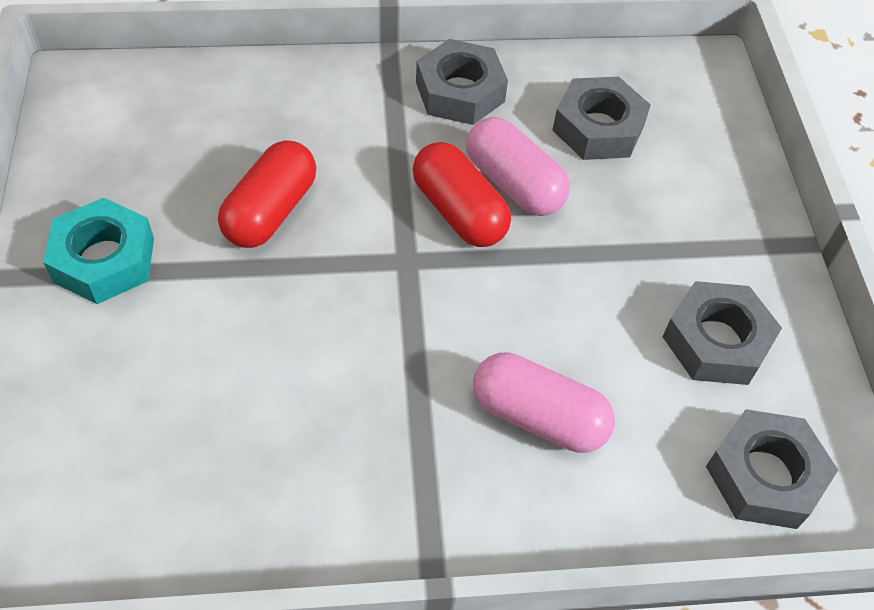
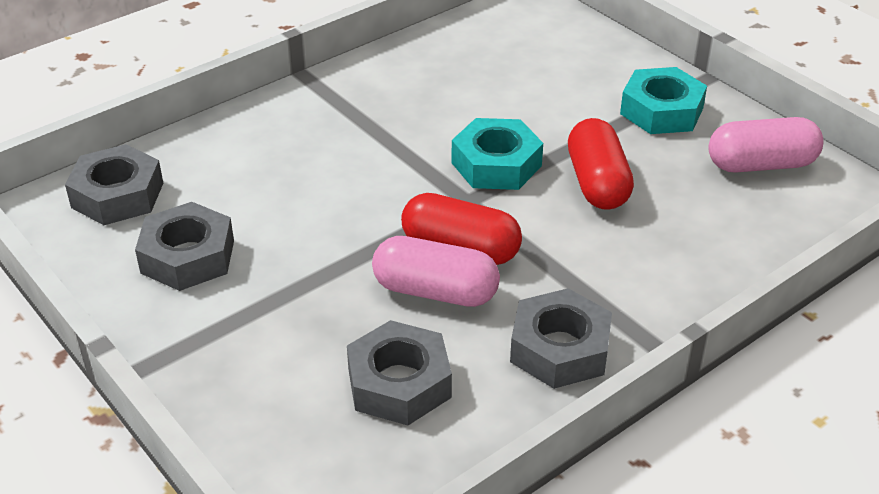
camera: 150 degrees right, 15 degrees down
pink capsule [473,352,615,453] -> pink capsule moved to [708,117,824,173]
none -> turquoise nut [452,118,543,190]

